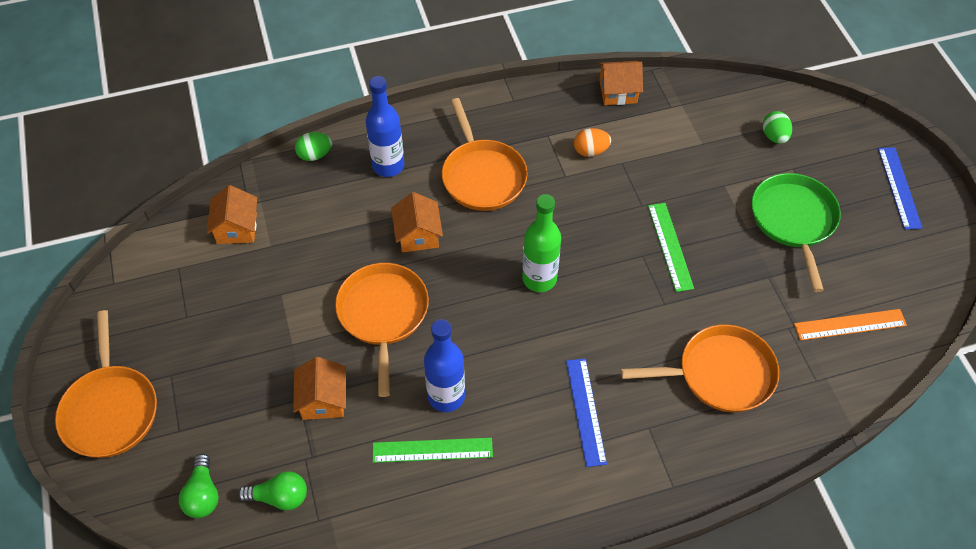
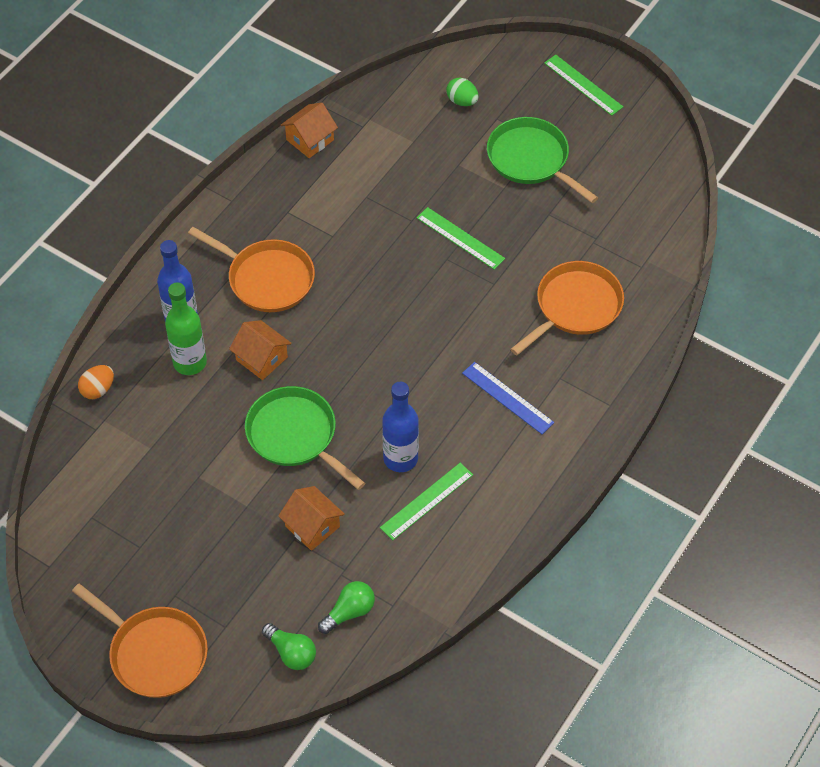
camera: 40 degrees left, 0 degrees up
orange house [207,185,257,244] -> none
green egg [295,132,332,161] -> none
orange pan [335,263,429,397] -> green pan [245,386,365,490]
green bottle [522,194,561,292] -> green bottle moved to [165,282,207,375]
orange egg [574,128,611,157] -> orange egg moved to [78,365,114,399]
orange ruler [794,309,907,341] -> none
blue ruler [878,147,922,230] -> green ruler [544,55,623,116]

